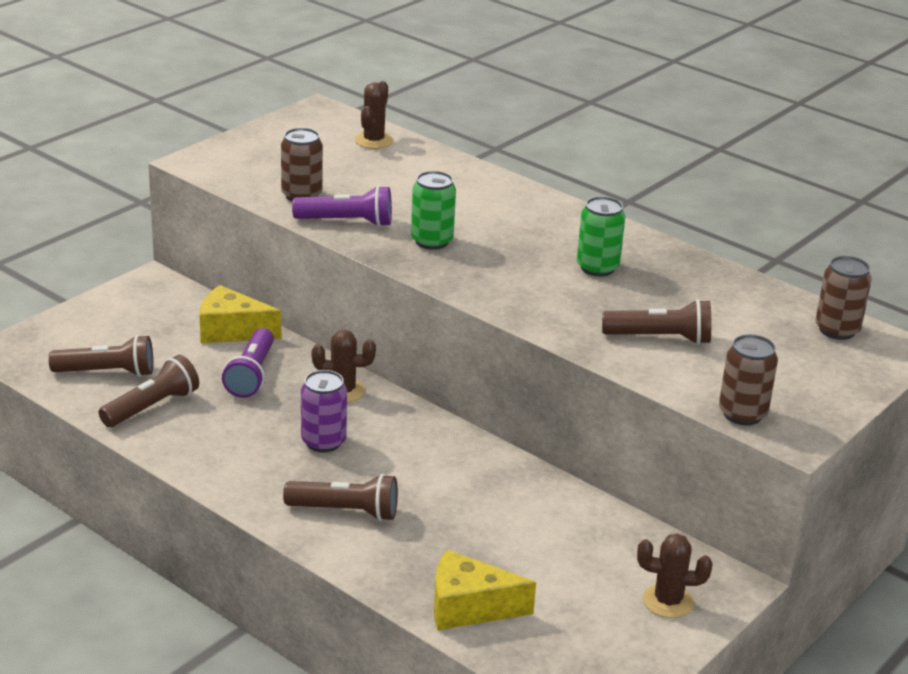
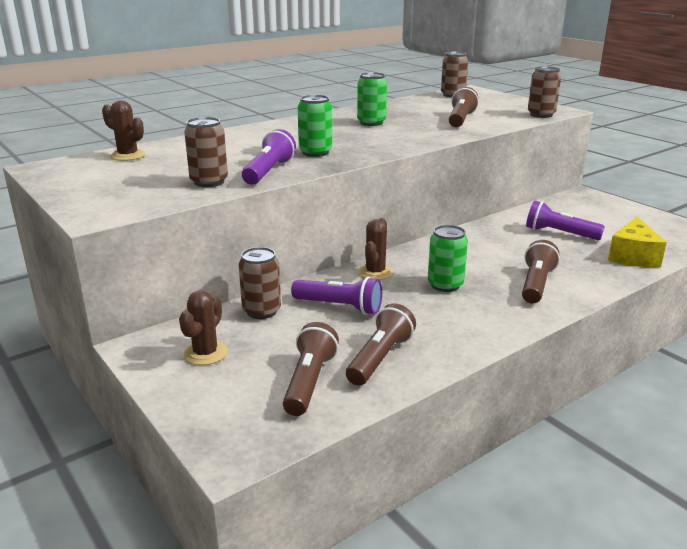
camera: 75 degrees left, 5 degrees down
brown flashlight [99,355,199,427] -> brown flashlight turned 60 degrees clockwise [346,303,416,386]
yellow cheese [200,285,281,343] -> brown can [239,247,281,319]
purple can [301,370,347,452] -> green can [428,225,468,292]
brown cactus [637,534,712,618] -> brown cactus moved to [179,290,228,365]
none -> purple flashlight [526,200,605,240]

